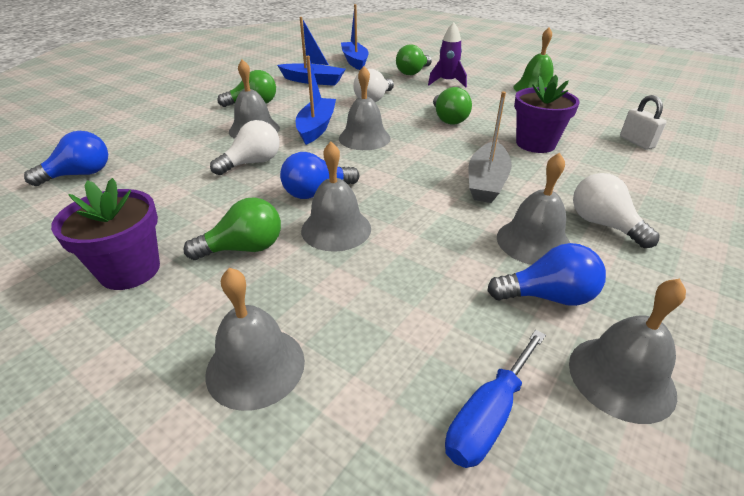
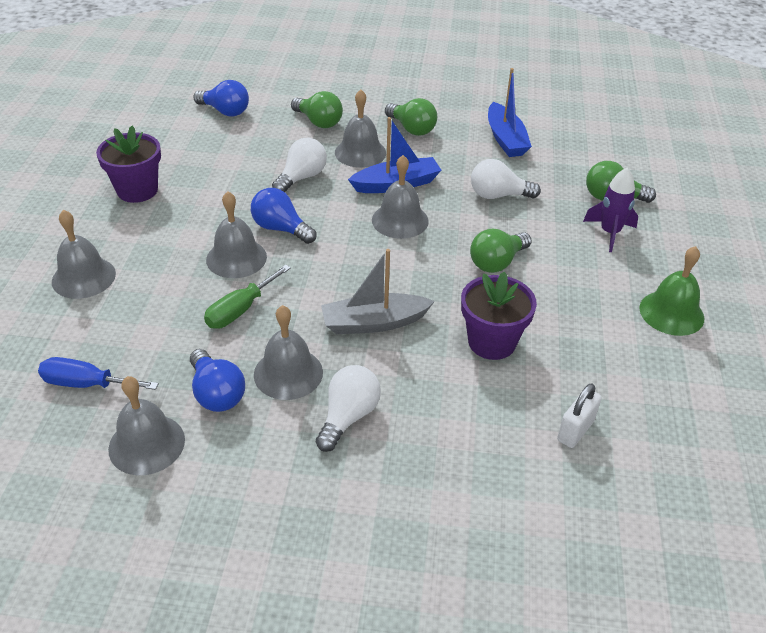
camera: 60 degrees right, 5 degrees up
green light bulb [183,197,281,260] -> green light bulb moved to [291,91,343,128]
white light bulb [210,120,280,175] -> white light bulb turned 75 degrees counterclockwise [272,138,327,192]
blue boat [341,4,369,70] -> none
none -> green screwdriver [204,265,291,329]

